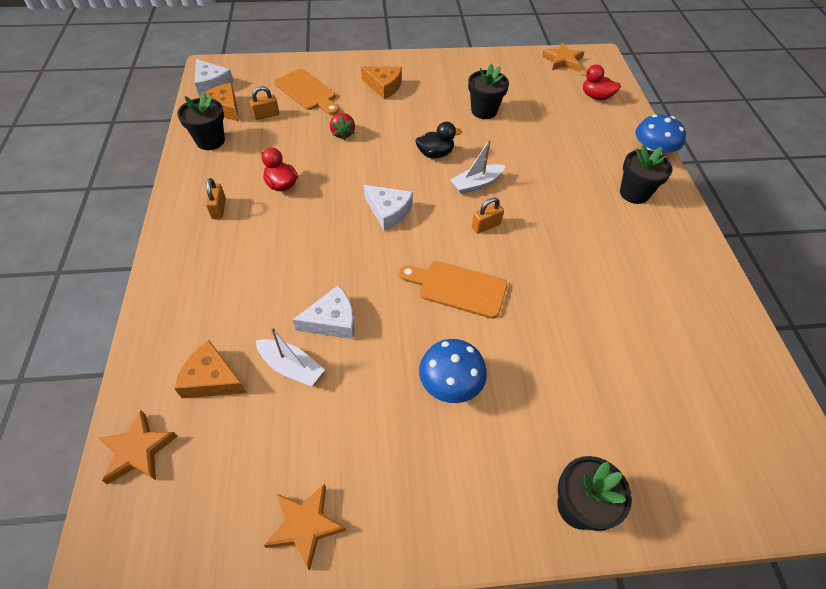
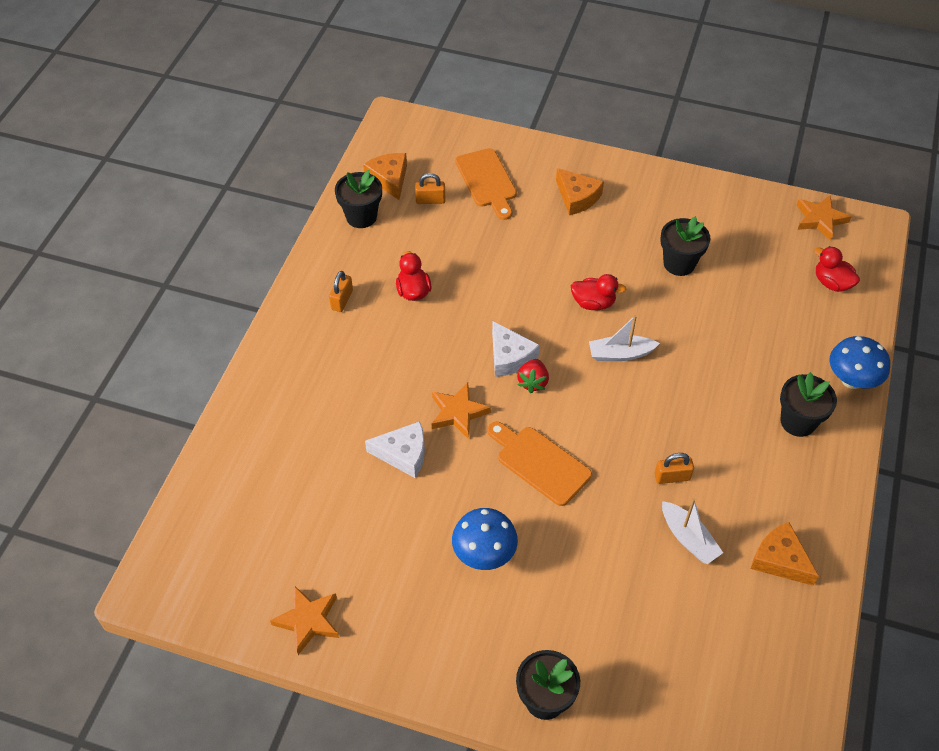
camera: 25 degrees right, 0 degrees up
orange star [98,410,178,485] -> orange star moved to [432,382,491,439]
orange cheese [174,340,246,398] -> orange cheese moved to [751,522,819,586]
white cheese [195,59,234,96] -> none
white boat [256,327,325,387] -> white boat moved to [662,498,723,564]
red strawberry [330,113,355,140] -> red strawberry moved to [517,359,549,393]
black duck [416,122,462,158] -> red duck [571,274,626,310]
orange padlock [472,197,504,234] -> orange padlock moved to [655,453,694,484]

